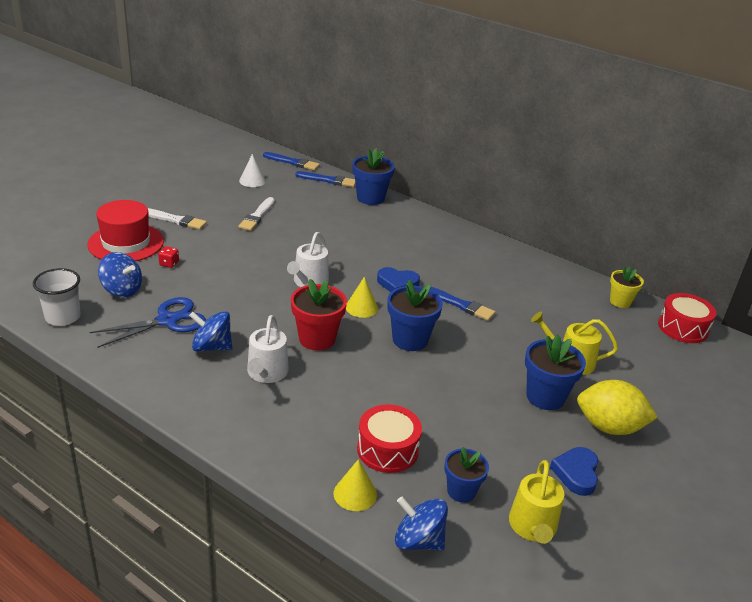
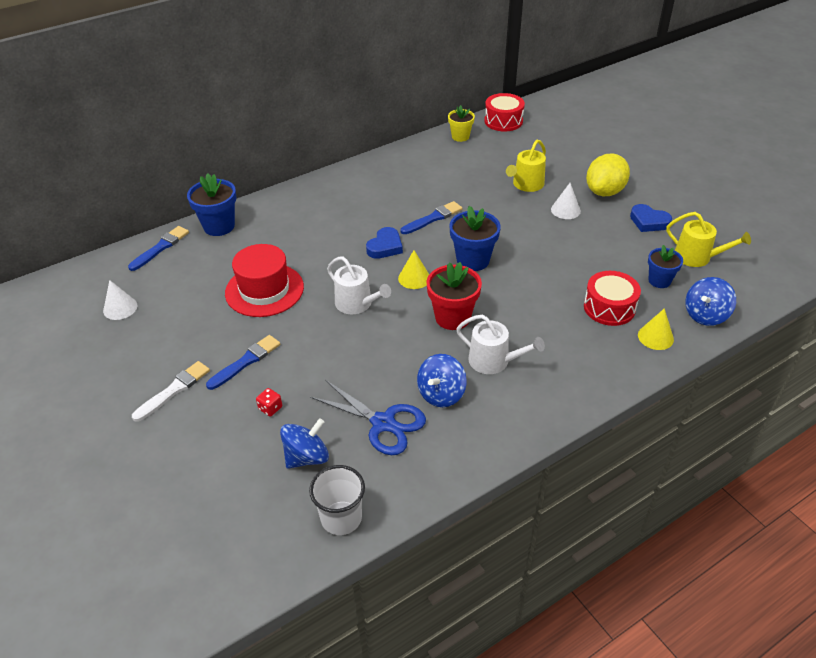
camera: 65 degrees left, 10 degrees up
red hat [87,200,164,261] -> red hat moved to [225,244,304,317]
blue scissors [89,297,206,348] -> blue scissors turned 135 degrees clockwise [310,380,426,455]
white brush [238,197,275,231] -> none
blue brush [263,152,320,170] -> blue brush moved to [206,335,280,390]
blue flower pot [525,335,586,410] -> white cone [551,183,581,219]

